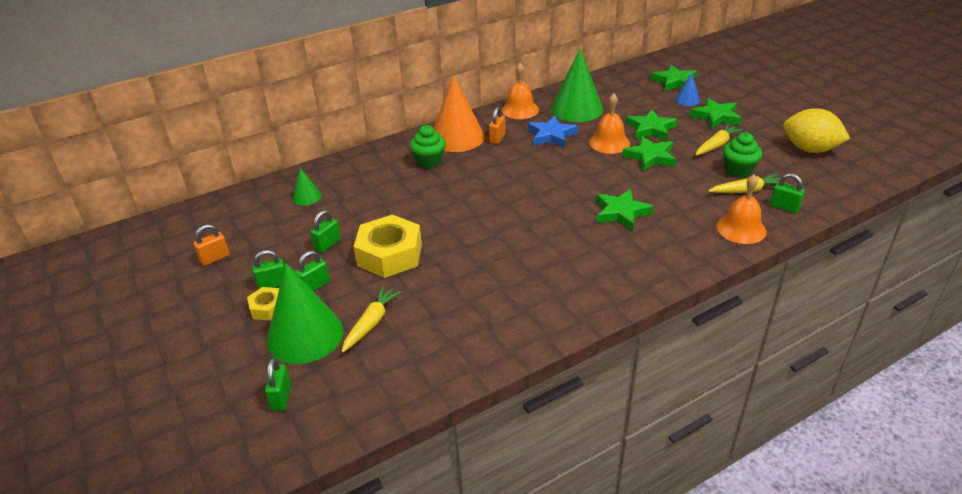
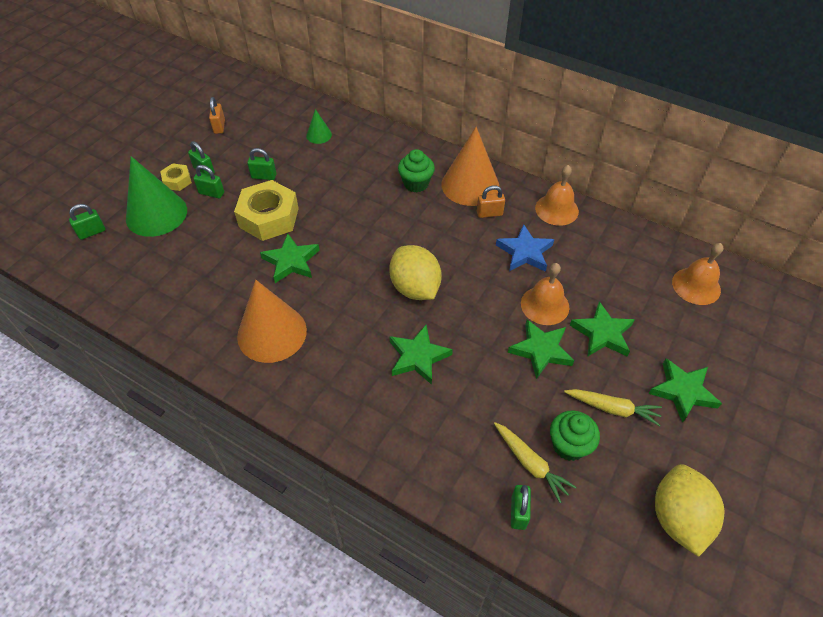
camera: 60 degrees right, 15 degrees up
orange padlock [193,224,230,266] -> orange padlock turned 60 degrees clockwise [209,97,225,134]
yellow carrot [341,286,402,353] -> none
green cone [551,49,603,122] -> none
green star [651,65,697,91] -> green star moved to [260,234,320,283]
blue cone [675,73,700,106] -> none
orange bell [717,175,766,244] -> orange bell moved to [672,243,723,305]
none -> orange cone [237,280,307,363]
none -> yellow lemon [389,245,442,300]

